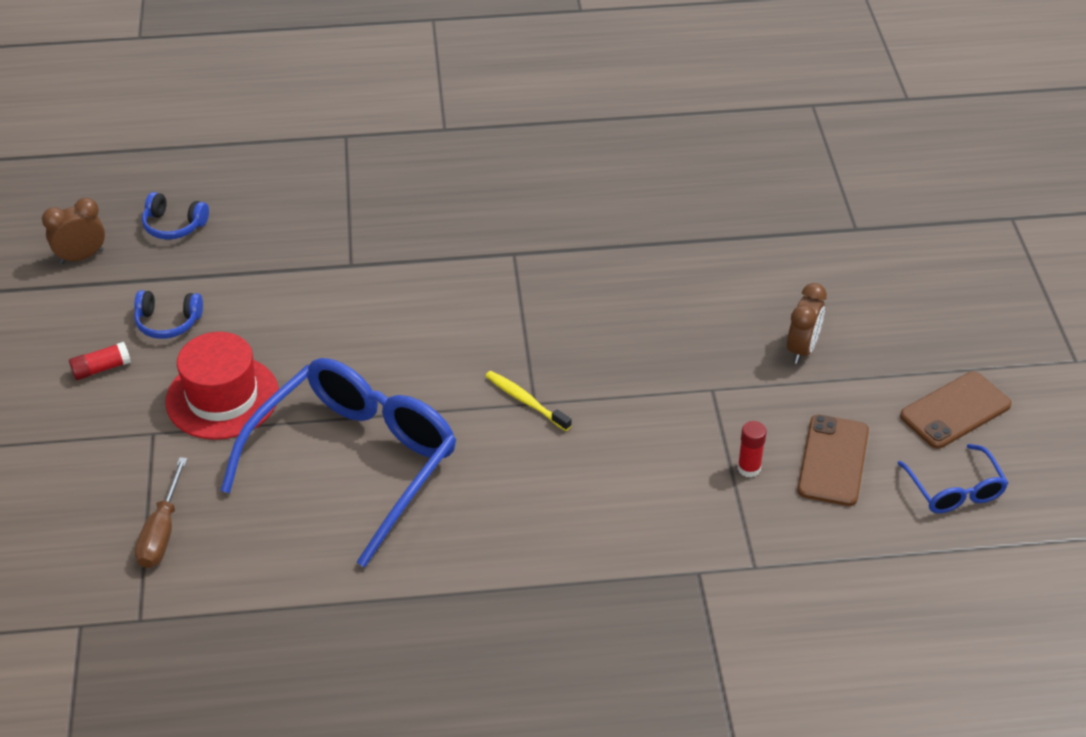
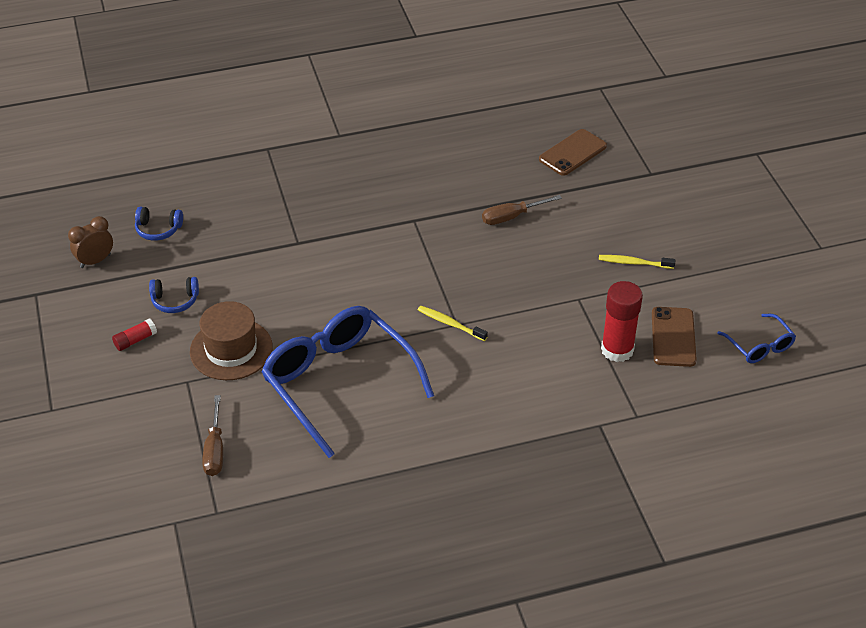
camera: 10 degrees left, 0 degrees up
red hat [165,332,279,440] -> brown hat [190,301,273,380]
blue glasses [221,358,456,567] -> blue glasses turned 60 degrees counterclockwise [261,306,434,458]
red glue stick [737,421,767,477] -> red glue stick [601,281,643,362], size x1.98
brown clock [787,283,827,364] -> yellow toothbrush [599,255,675,269]
brown phone [900,371,1012,449] -> brown phone moved to [539,129,607,176]
none -> brown screwdriver [482,195,562,225]

